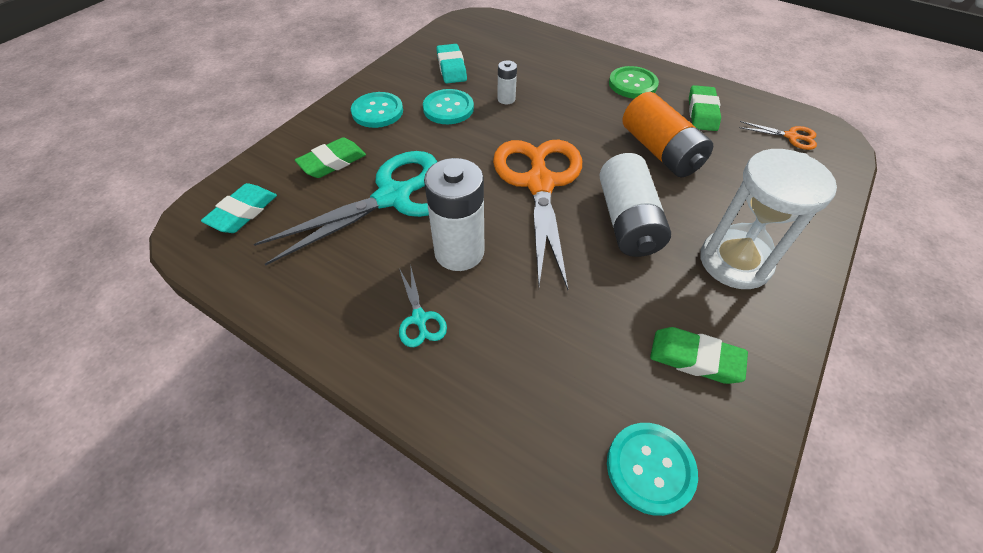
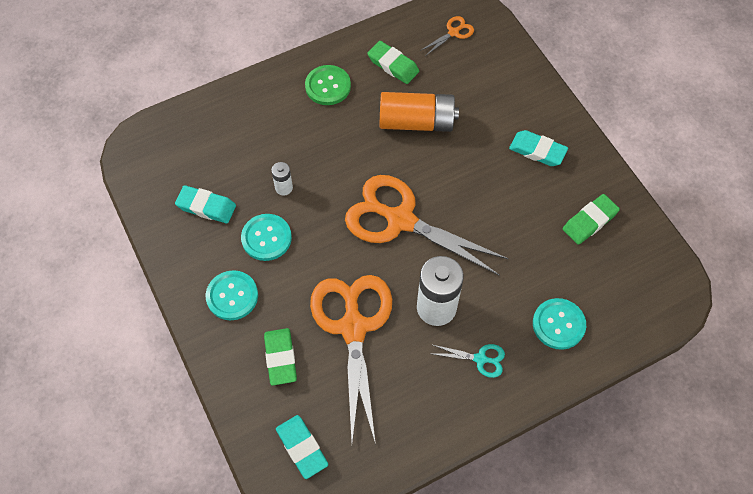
camera: 60 degrees left, 10 degrees up
turquoise scissors [254,151,437,266] -> orange scissors [310,275,392,445]
white battery [599,153,671,257] -> none
turquoise button [607,423,698,516] -> turquoise button moved to [533,298,586,350]
white hourglass [700,149,837,289] -> turquoise eraser [509,130,568,166]

